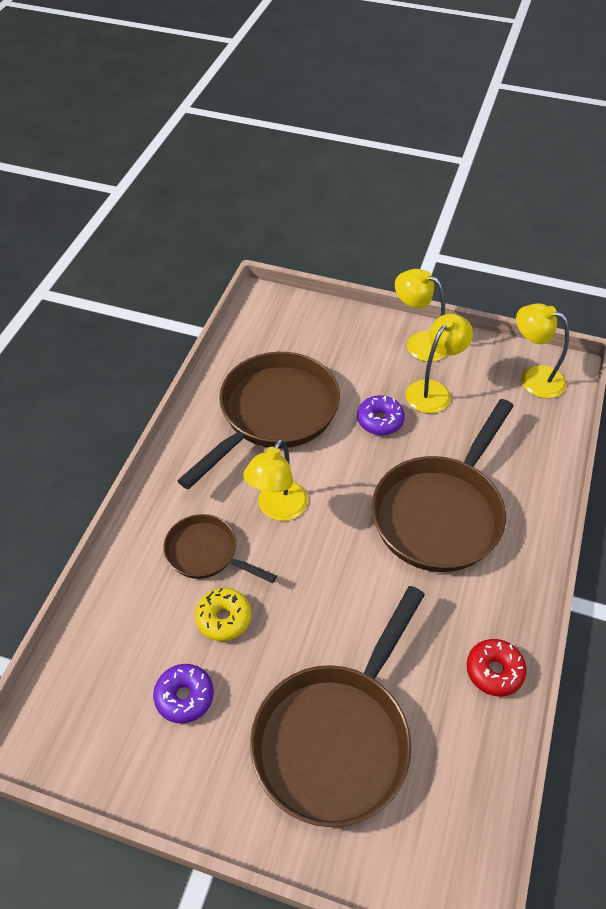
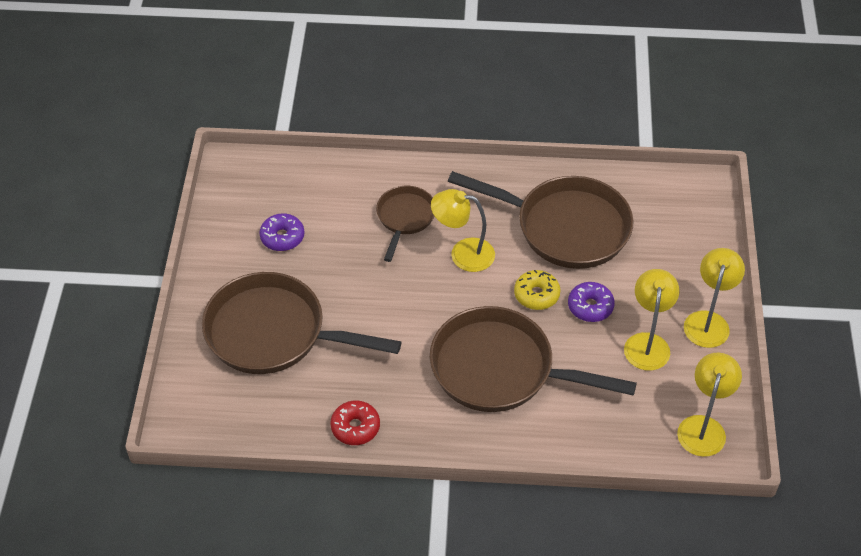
camera: 75 degrees right, 0 degrees up
yellow donut [195,588,251,641] -> yellow donut moved to [514,270,560,310]
yellow lamp [406,314,473,413] -> yellow lamp turned 105 degrees counterclockwise [624,269,679,371]

